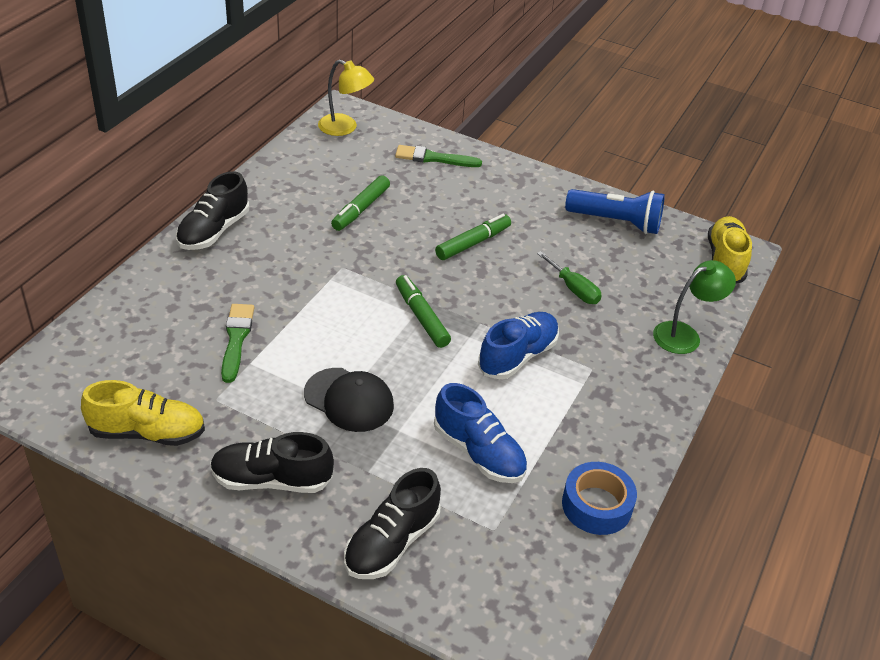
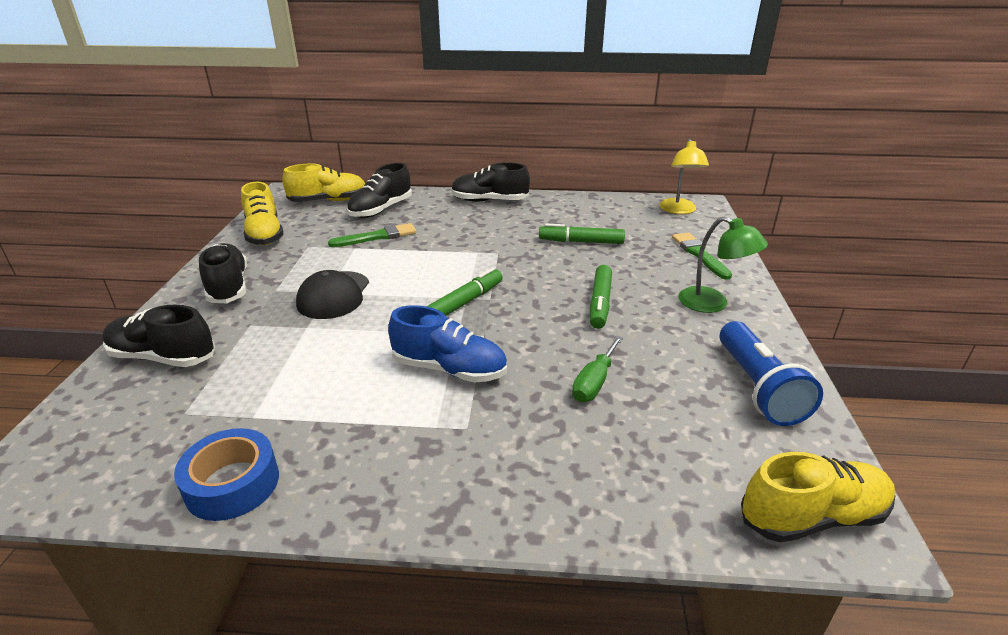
camera: 70 degrees right, 10 degrees down
blue shoe [434,383,527,483] -> none
green marker [435,214,511,260] -> green marker turned 75 degrees clockwise [590,265,612,329]
green lamp [653,260,736,354] -> green lamp moved to [678,217,768,313]
none -> yellow shoe [282,164,365,202]
none -> black shoe [347,163,412,218]

